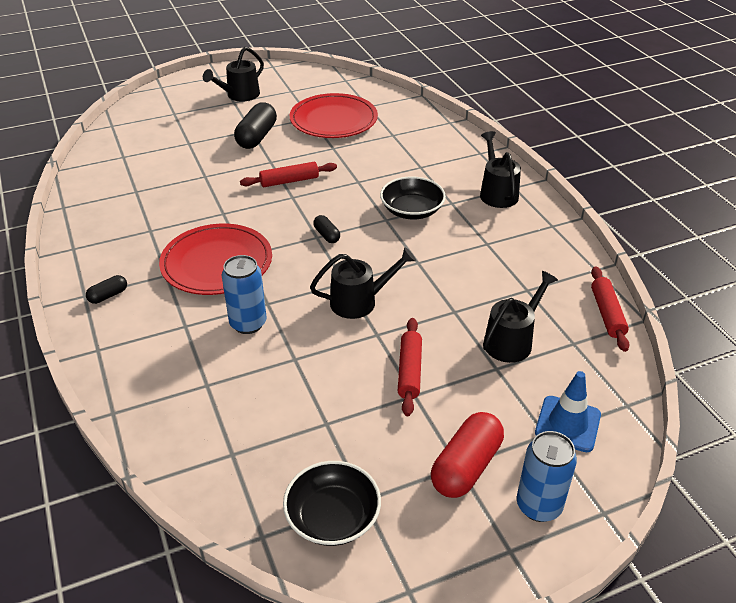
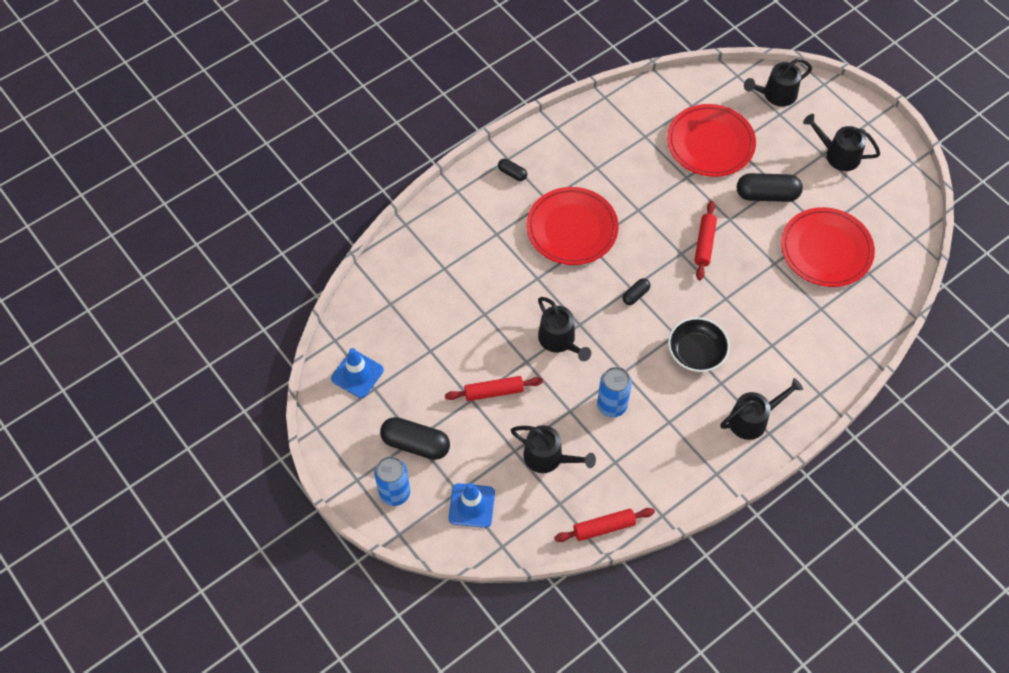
camera: 75 degrees right, 20 degrees up
blue can [222,255,267,334] -> blue can moved to [597,367,632,417]
red rolling pin [240,162,337,187] -> red rolling pin turned 45 degrees clockwise [695,201,717,280]
black bowl [283,461,381,546] -> blue traffic cone [331,348,384,398]
red capsule [431,412,504,498] -> black capsule [380,417,450,460]
none -> red plate [667,104,756,177]
none -> black watering can [744,58,812,107]

